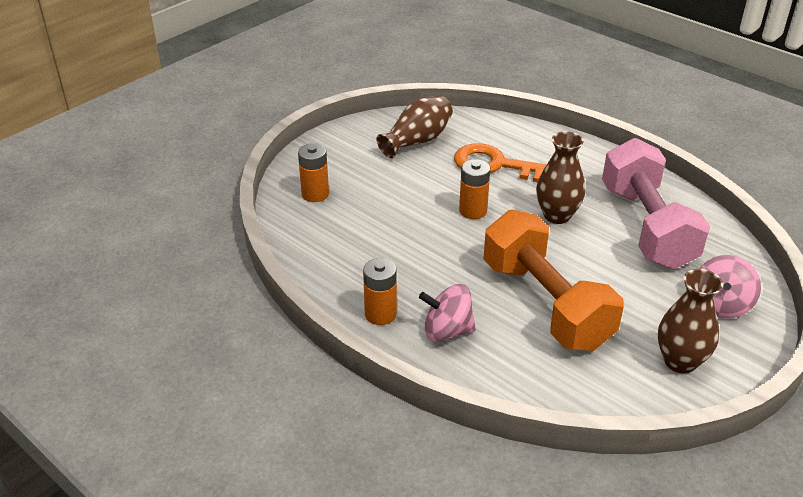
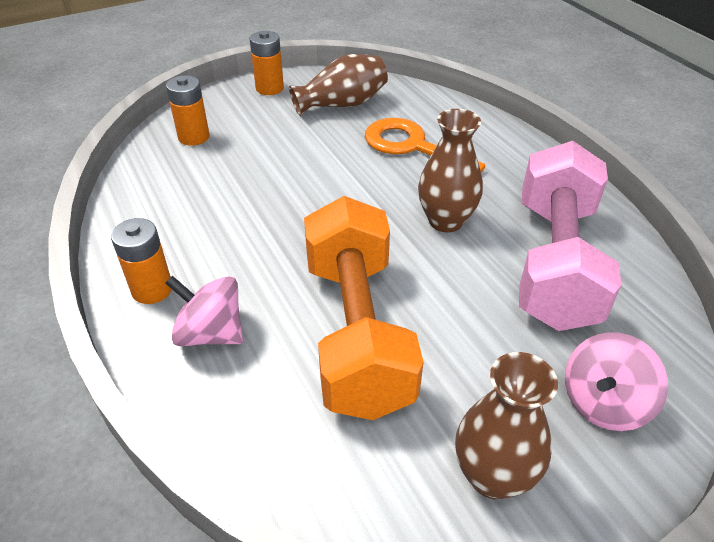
camera: 20 degrees right, 5 degrees up
orange battery [459,159,490,219] -> orange battery moved to [250,31,284,95]

